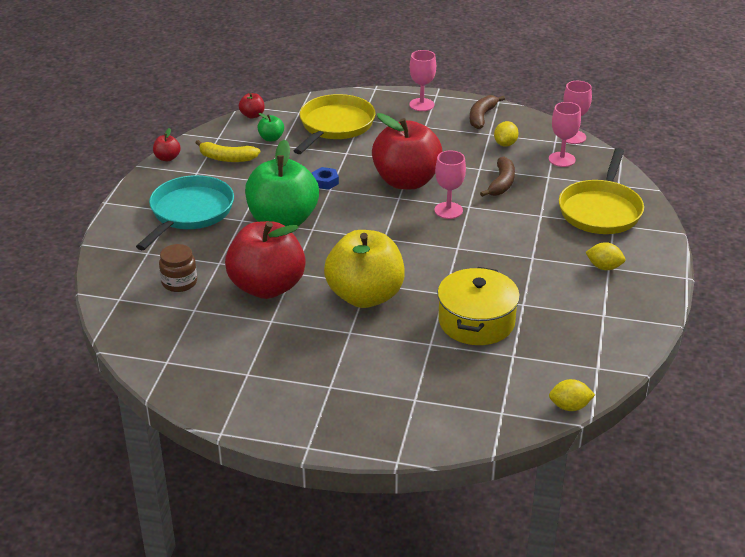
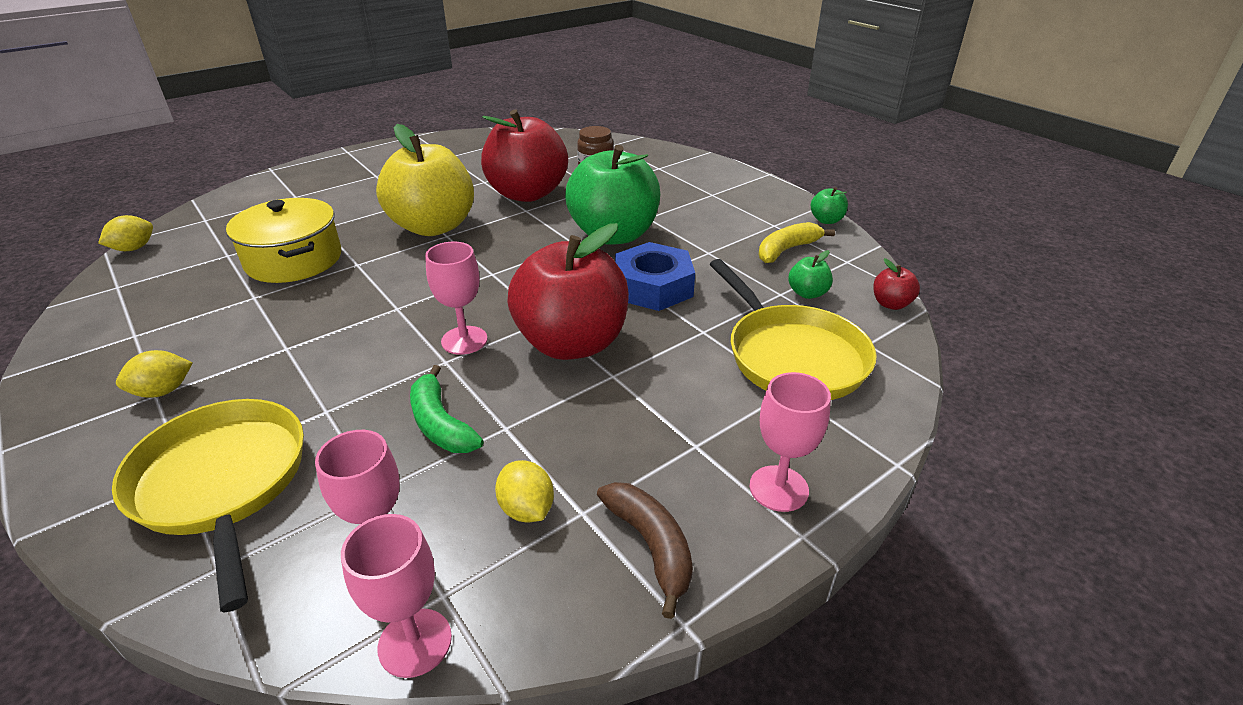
camera: 130 degrees right, 0 degrees up
turquoise pan [136,175,234,250] -> none
red apple [153,128,181,161] -> green apple [811,187,848,224]
blue nut [312,167,339,190] -> blue nut [615,242,695,311], size x2.03
brown banana [480,157,515,197] -> green banana [410,365,484,453]

